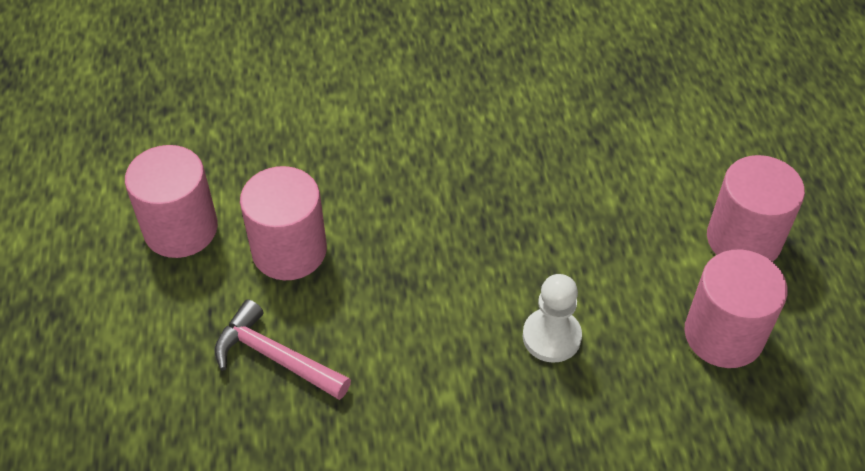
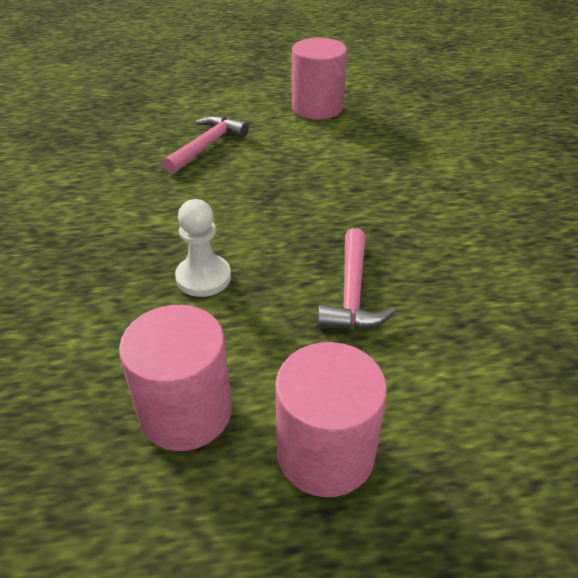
camera: 90 degrees right, 10 degrees down
pink cylinder [240,166,327,280] -> none
none -> pink hammer [317,228,396,330]

